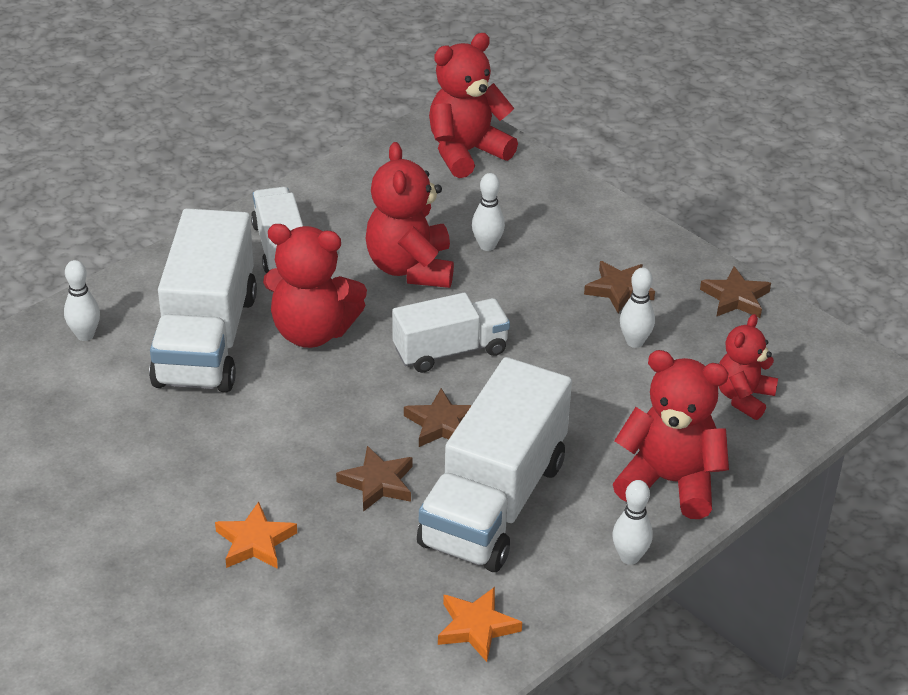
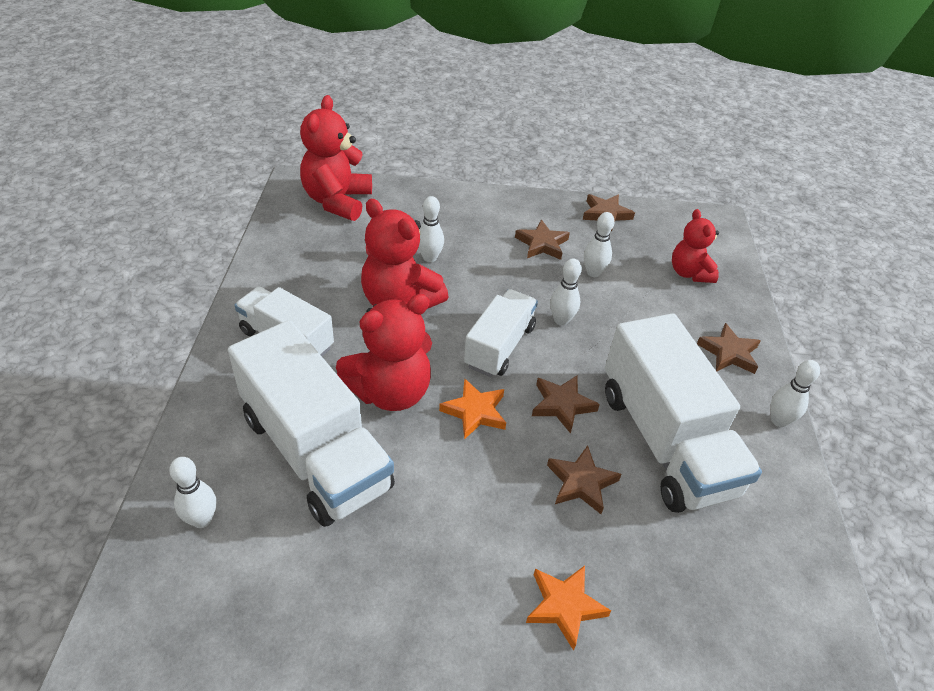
camera: 45 degrees left, 5 degrees up
orange star [438,587,522,662] -> orange star moved to [439,378,506,440]
red teddy bear [613,350,729,519] -> brown star [697,323,761,374]
none -> white bowling pin [550,259,582,326]

